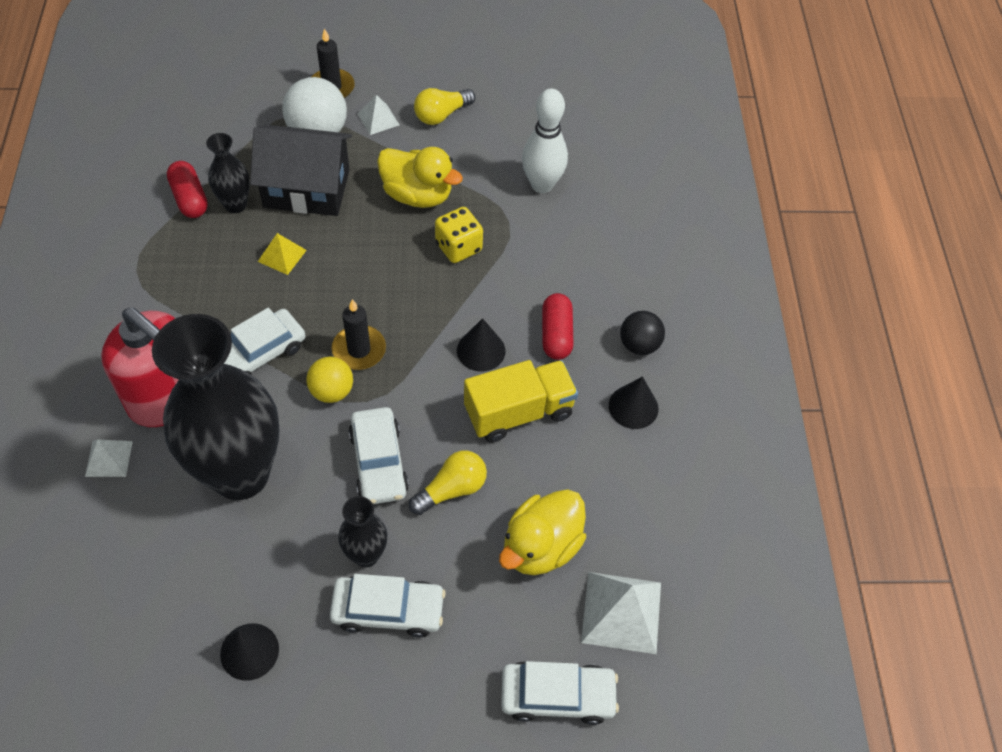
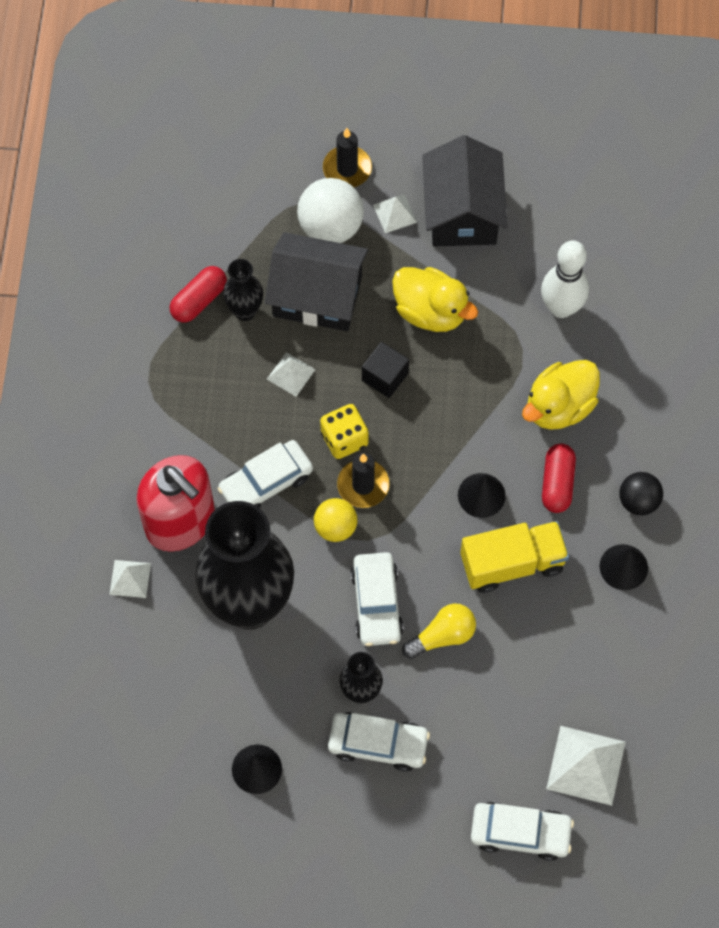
camera: 10 degrees right, 10 degrees up
red capsule [167,161,208,218] -> red capsule turned 60 degrees clockwise [170,266,227,323]
yellow pyramid [258,233,307,275] -> white pyramid [267,352,316,396]
yellow light bulb [414,88,475,125] -> black house [422,135,508,246]
yellow dice [435,207,483,263] -> yellow dice moved to [320,404,369,459]
yellow duck [499,489,586,575] -> yellow duck moved to [522,360,600,430]
none -> black cube [362,342,409,398]

